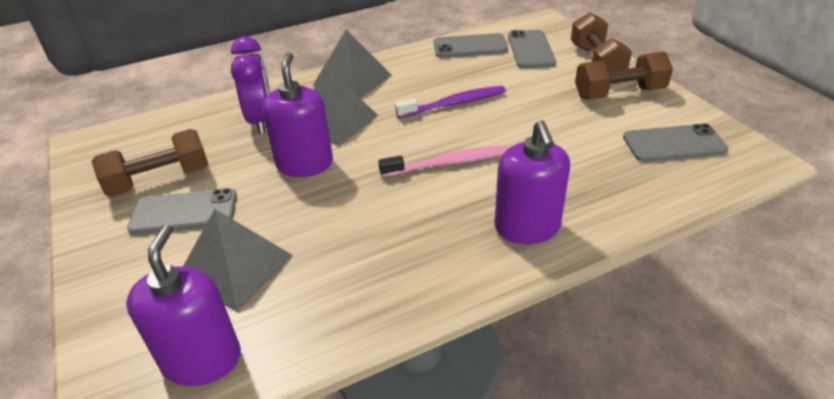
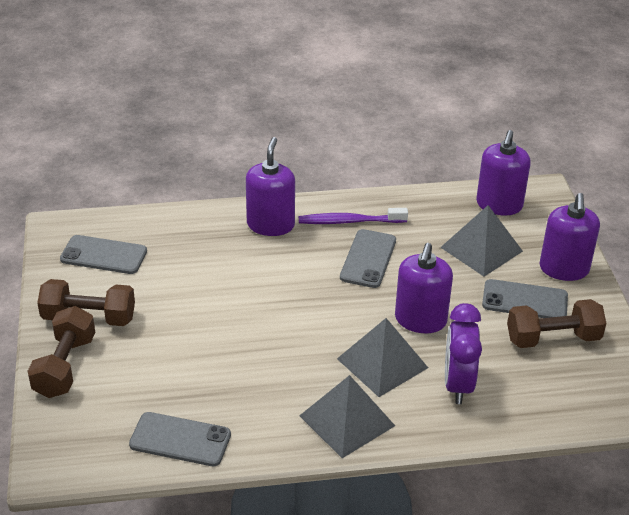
camera: 165 degrees left, 0 degrees up
pink toothbrush [378,145,509,177] -> none
purple toothbrush [395,86,506,118] -> purple toothbrush moved to [299,208,408,224]
grey phone [508,30,556,68] -> grey phone moved to [340,229,396,288]
none -> purple soap dispenser [539,193,600,281]

